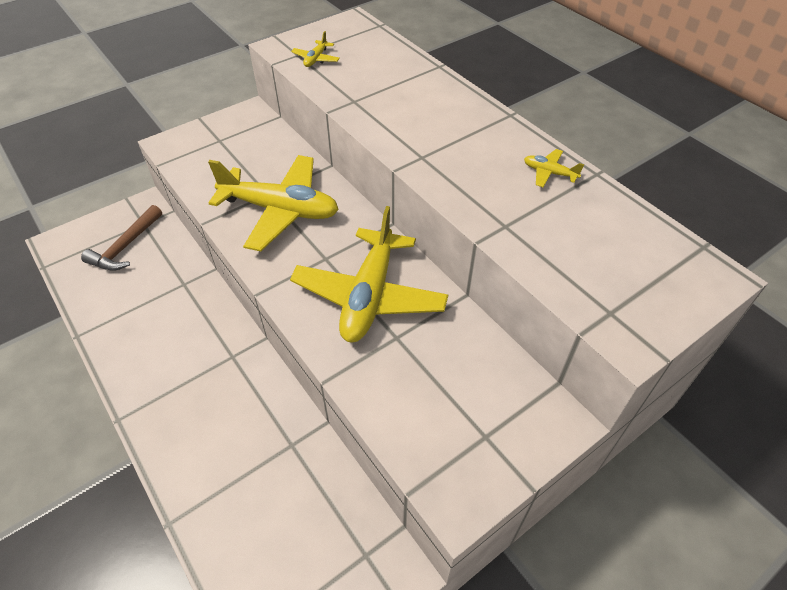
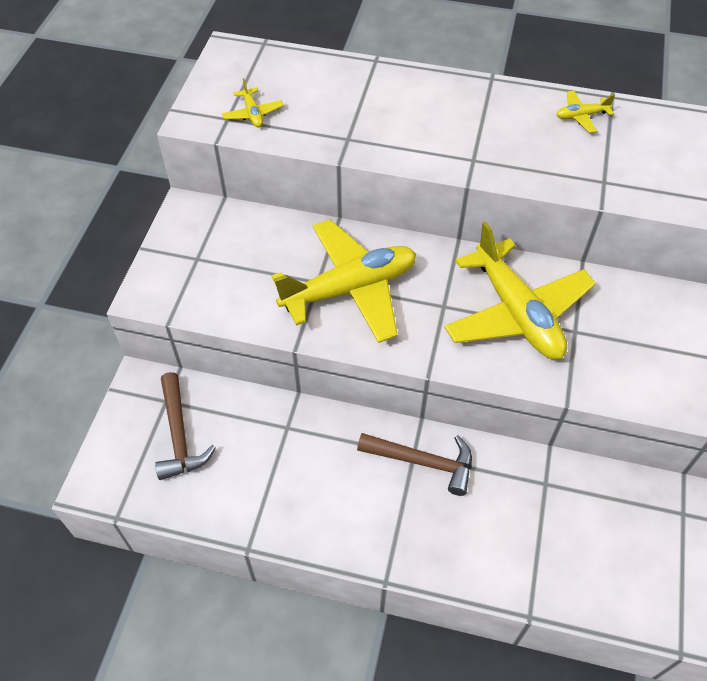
camera: 40 degrees left, 5 degrees up
none -> brown hammer [357,433,472,496]

